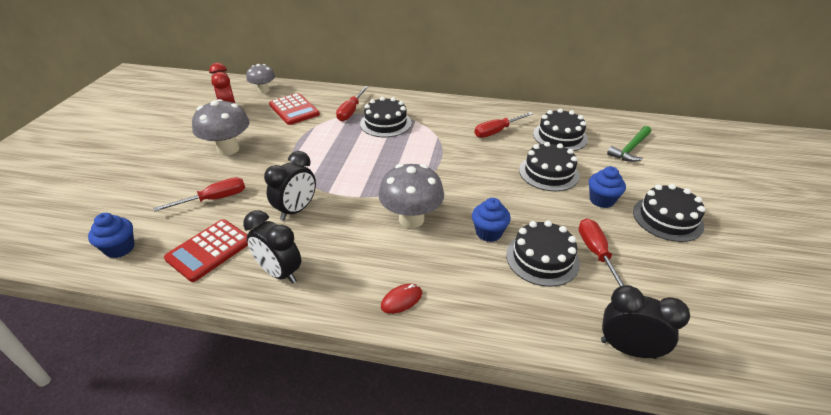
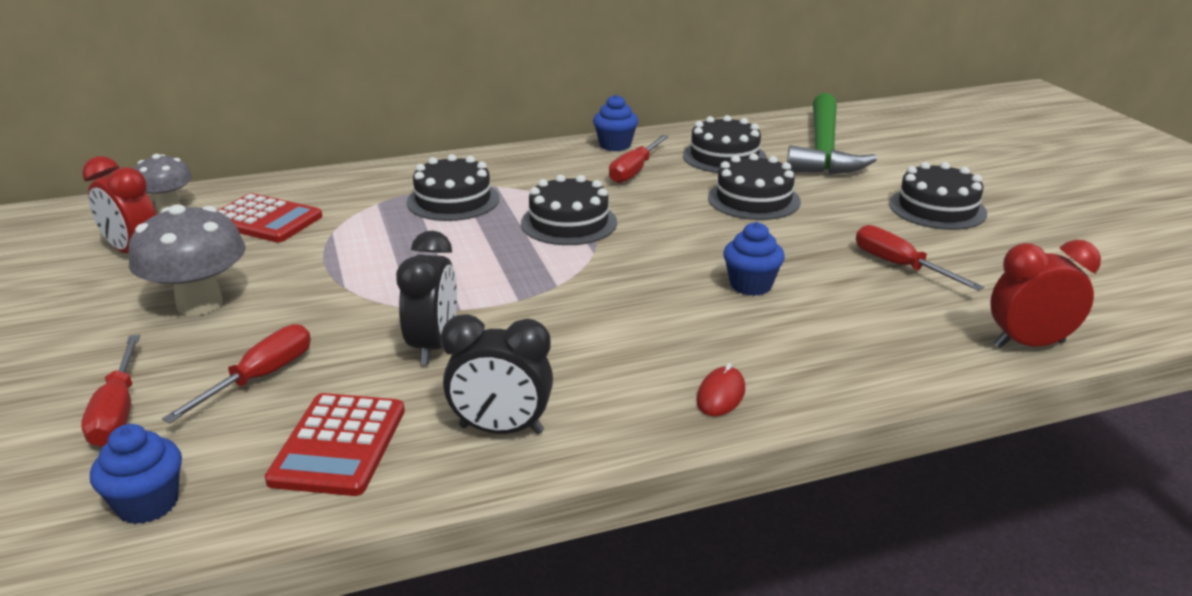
camera: 30 degrees left, 10 degrees down
red screwdriver [336,86,368,121] -> red screwdriver moved to [81,335,140,447]
grey mushroom [378,164,444,228] -> none
black cake [506,220,580,287] -> black cake moved to [521,175,617,245]
blue cupcake [589,166,626,208] -> blue cupcake moved to [593,94,638,151]
black clock [601,285,690,359] -> red clock [990,240,1101,348]
green hammer [607,126,651,162] -> green hammer [787,93,877,175], size x1.80

